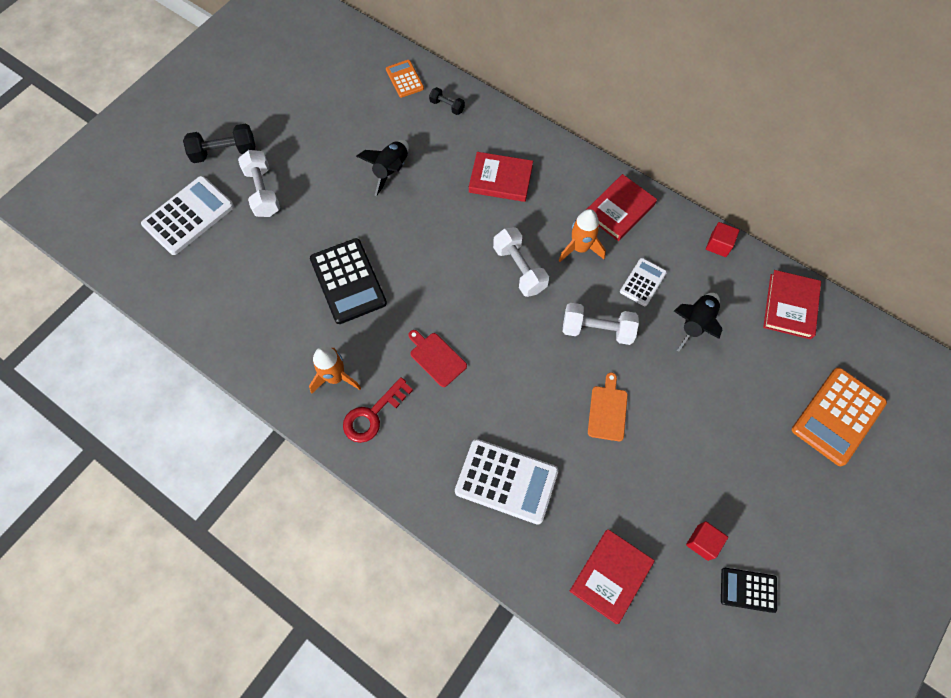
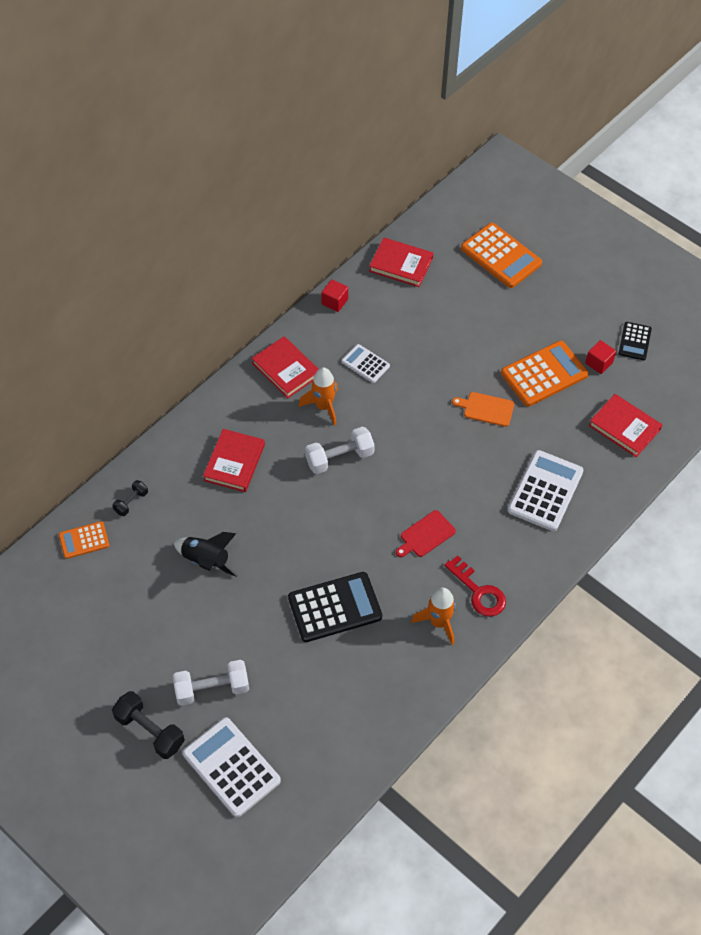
camera: 85 degrees left, 10 degrees down
black dumbbell [183,124,255,163] -> black dumbbell turned 45 degrees counterclockwise [112,691,185,759]
white dumbbell [562,303,639,345] -> none
black rocket [674,293,722,352] -> none
none -> orange calculator [501,341,589,407]

